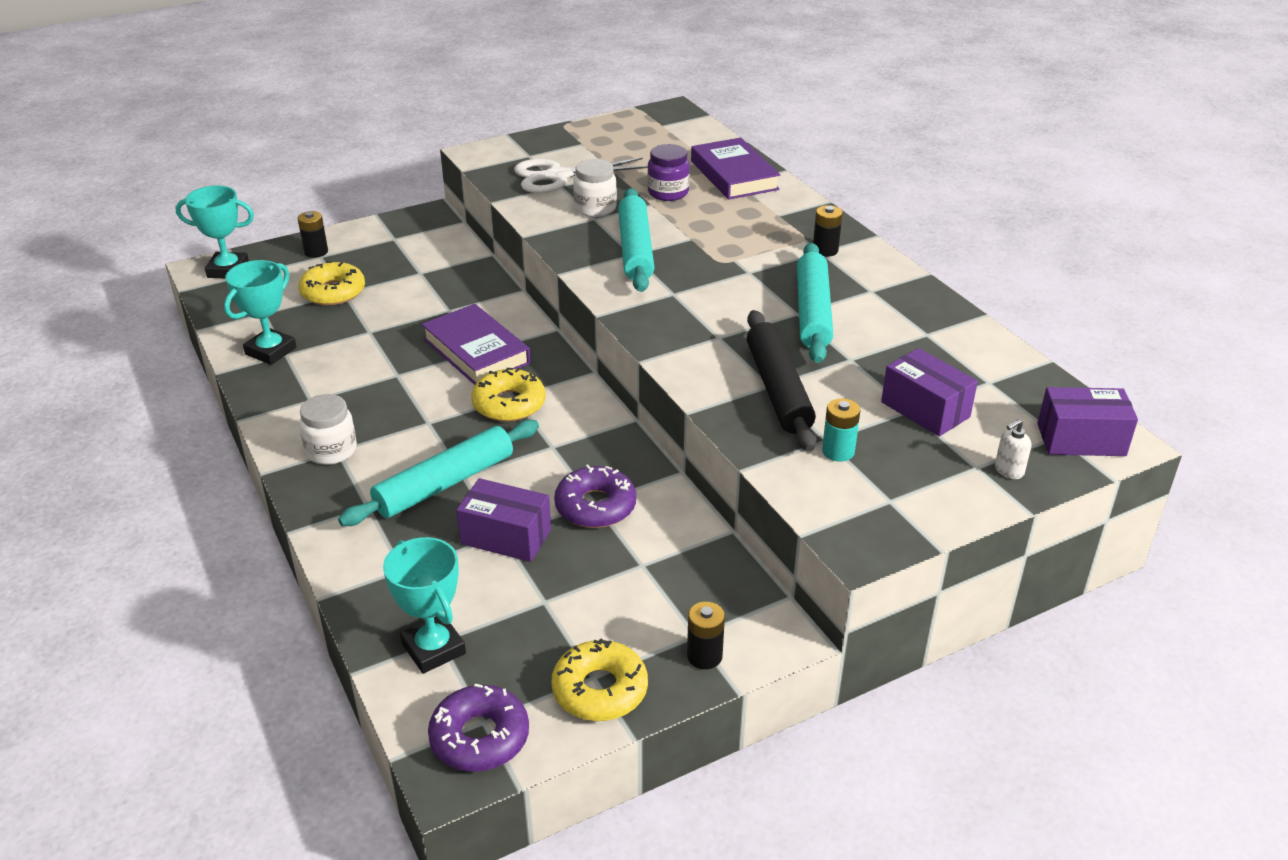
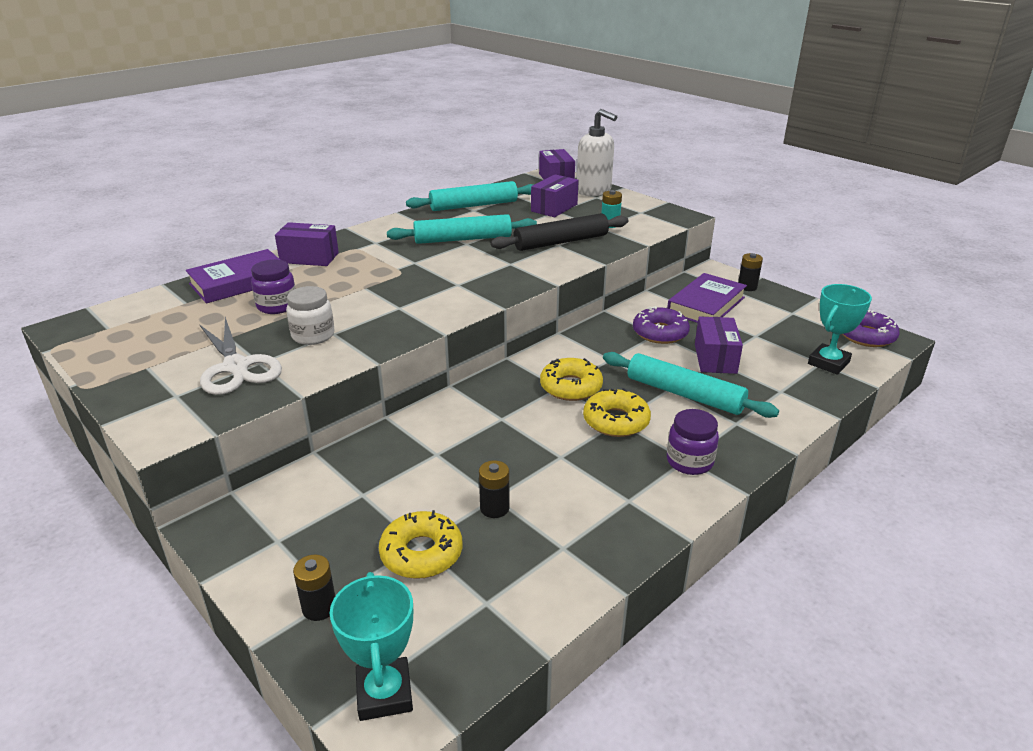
camera: 105 degrees left, 5 degrees down
turquoise trophy [224,260,297,365] -> none
white jar [299,394,357,465] -> purple jar [667,409,719,475]
purple book [422,304,531,385] -> purple book moved to [667,273,747,323]
yellow donut [552,638,648,721] -> yellow donut moved to [583,388,651,437]
turquoise rolling pin [618,188,655,292] -> turquoise rolling pin moved to [406,181,533,211]
black battery [813,205,843,257] -> black battery moved to [479,461,510,518]
white soap dispenser [995,419,1031,479] -> white soap dispenser [577,109,617,196], size x2.40
none -> purple box [275,222,339,266]

